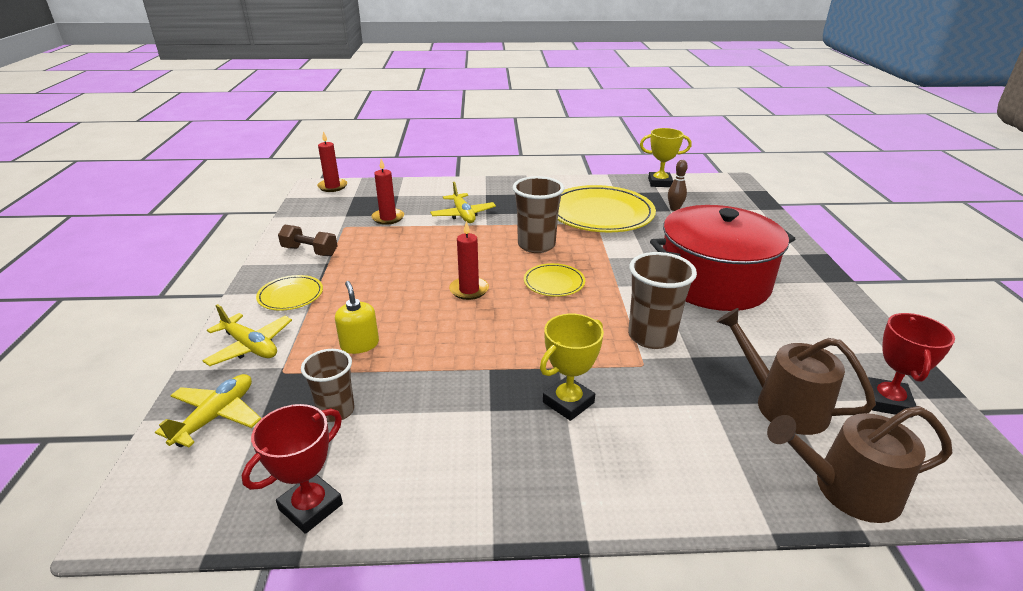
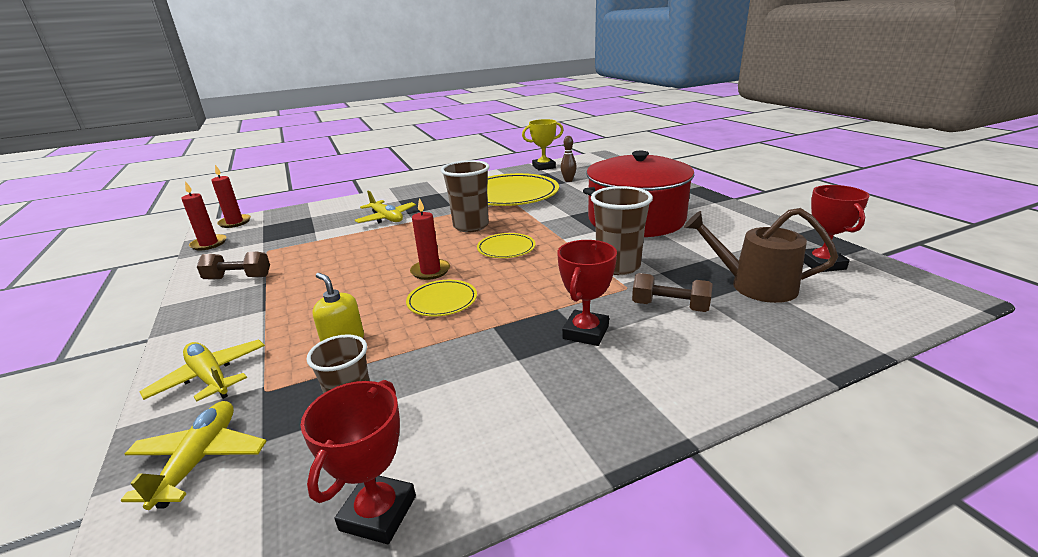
camera: 20 degrees left, 5 degrees down
yellow plane [202,304,292,366] -> yellow plane turned 150 degrees counterclockwise [140,340,265,402]
yellow plate [256,275,323,311] -> yellow plate moved to [406,280,477,317]
red candle [371,159,404,225] -> red candle moved to [181,181,226,250]
yellow trophy [540,314,604,421] -> red trophy [557,240,617,346]
brown watering can [767,406,952,523] -> none
none -> brown dumbbell [632,273,713,312]

